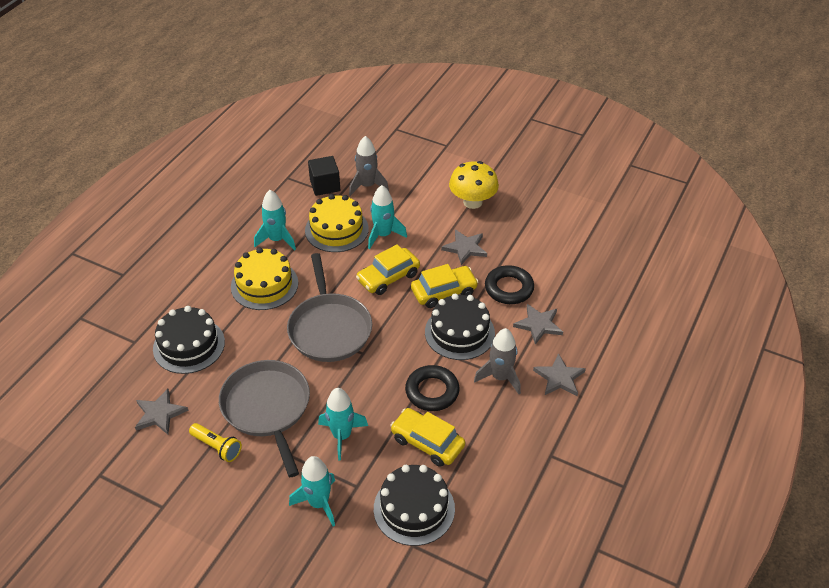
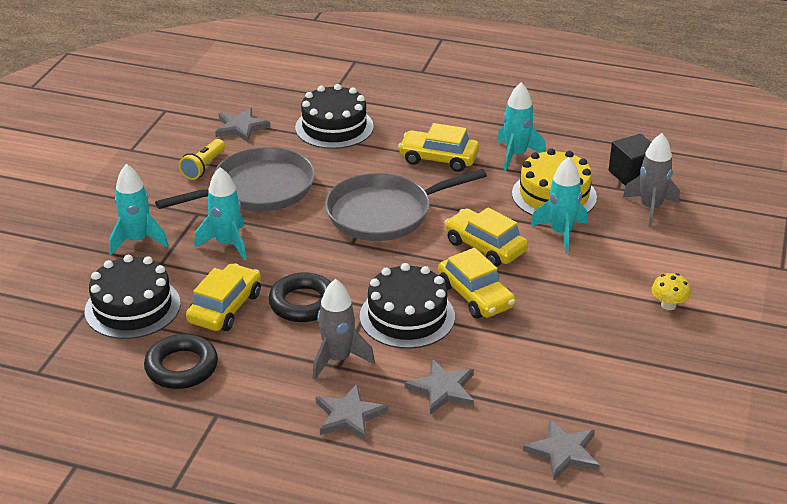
camera: 80 degrees right, 10 degrees down
yellow cake [231,247,298,310] -> yellow car [398,123,479,172]
grey star [441,230,487,265] -> grey star moved to [523,419,599,481]
yellow mushroom [449,161,499,209] -> yellow mushroom [651,273,691,310], size x0.52
black ring [485,265,534,304] -> black ring moved to [144,334,218,389]

